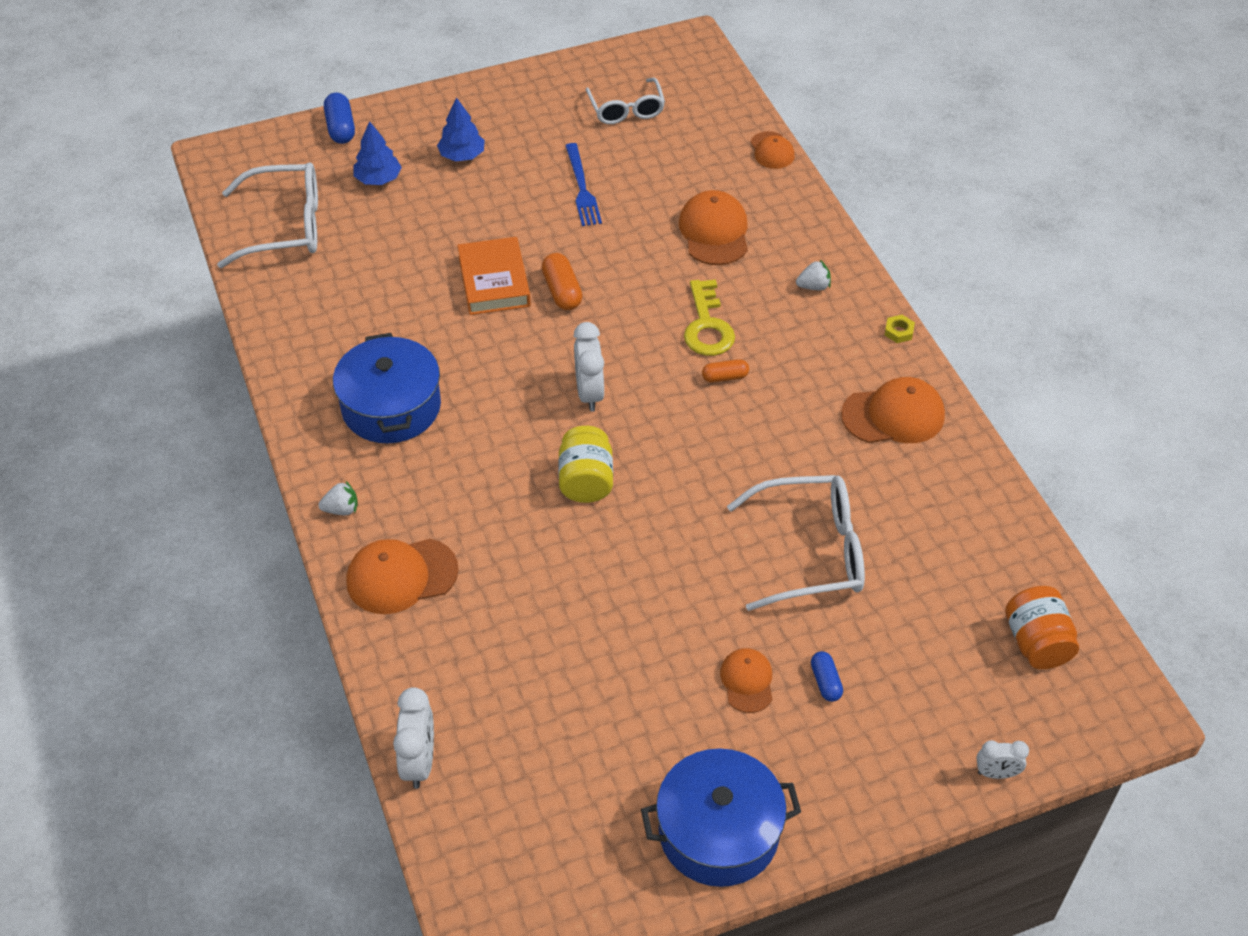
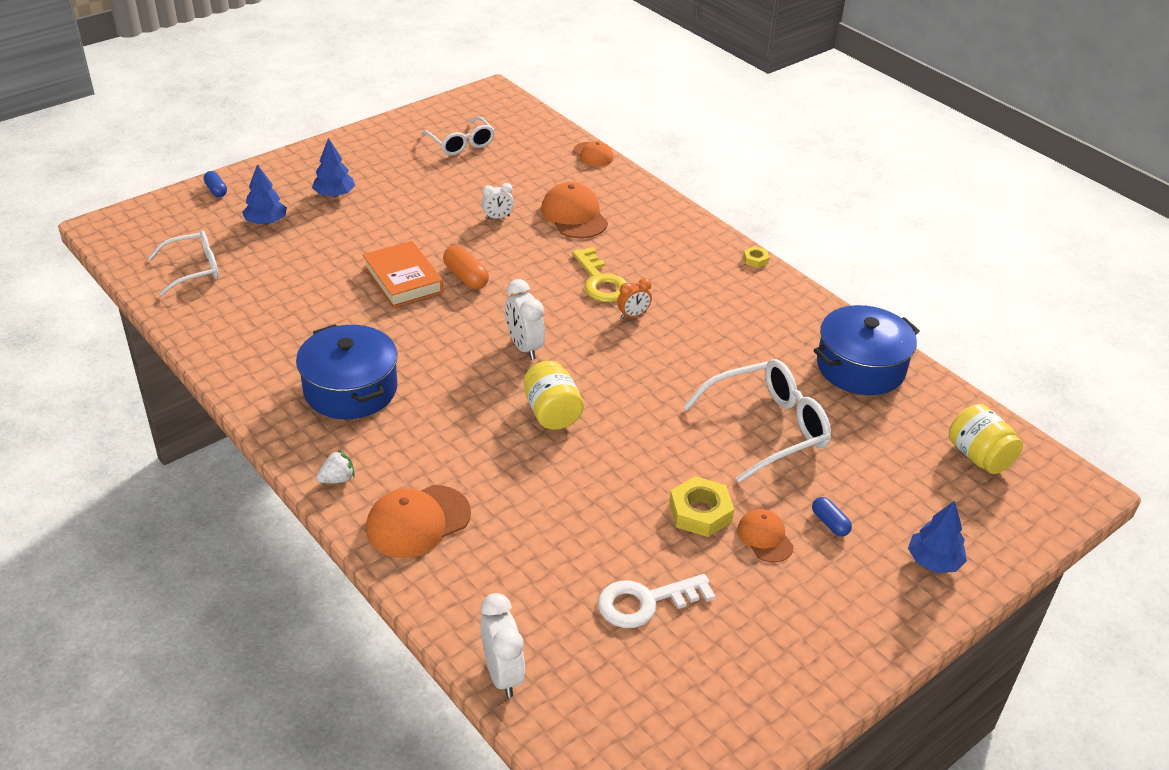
camera: 20 degrees left, 10 degrees down
white glasses [217,163,318,268] -> white glasses [148,230,219,296], size x0.65
blue capsule [324,93,355,144] -> blue capsule [204,171,227,197], size x0.65
blue fork [565,143,602,226] -> none
blue pot [641,749,801,887] -> blue pot moved to [814,305,920,395]
orange capsule [702,359,749,383] -> orange clock [617,278,652,319]
white strawberry [796,260,831,290] -> none
orange cap [841,377,945,443] -> none
white clock [976,740,1029,779] -> white clock moved to [481,183,514,219]
orange jar [1005,586,1079,669] -> yellow jar [949,404,1023,474]
none -> white key [598,574,715,628]
none -> yellow nut [669,476,734,537]
none -> blue tree [908,501,967,573]

